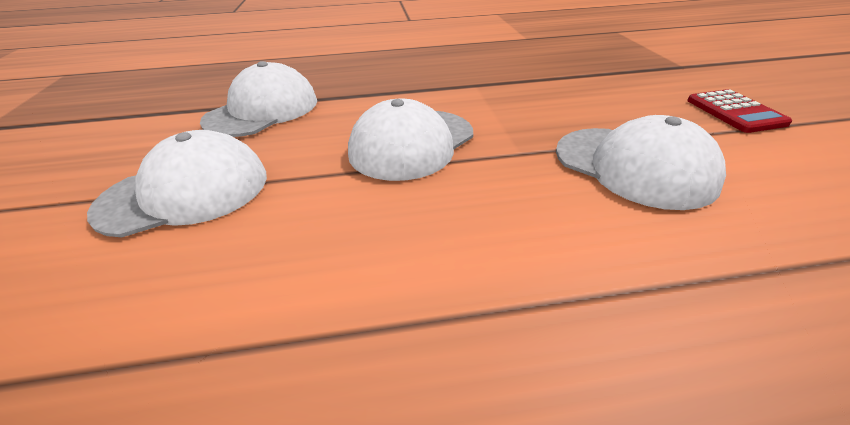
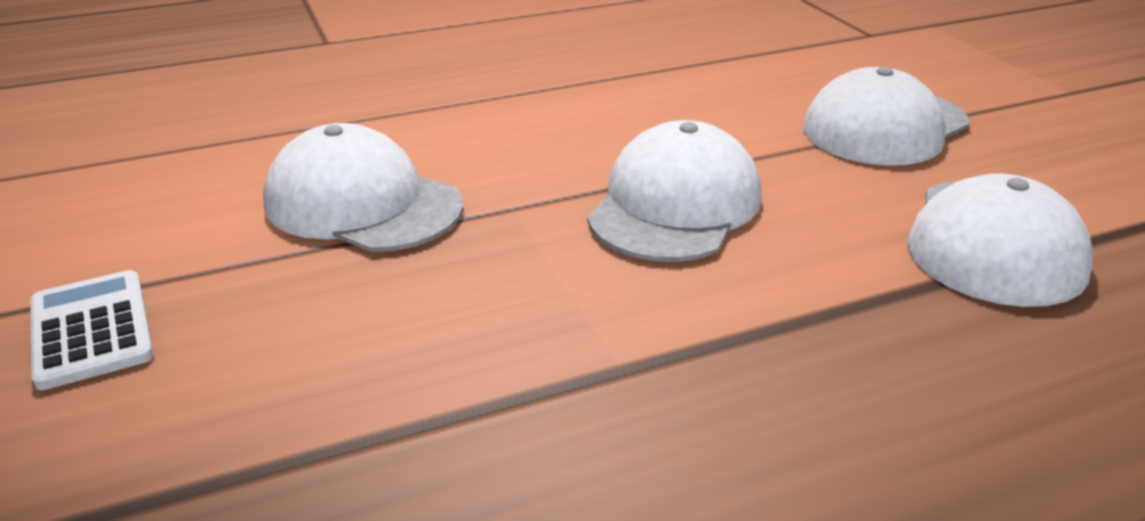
camera: 165 degrees right, 5 degrees down
red calculator [687,89,792,133] -> white calculator [30,270,154,390]

